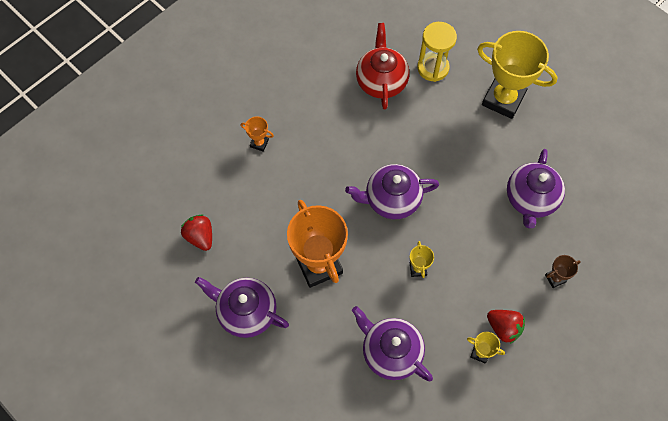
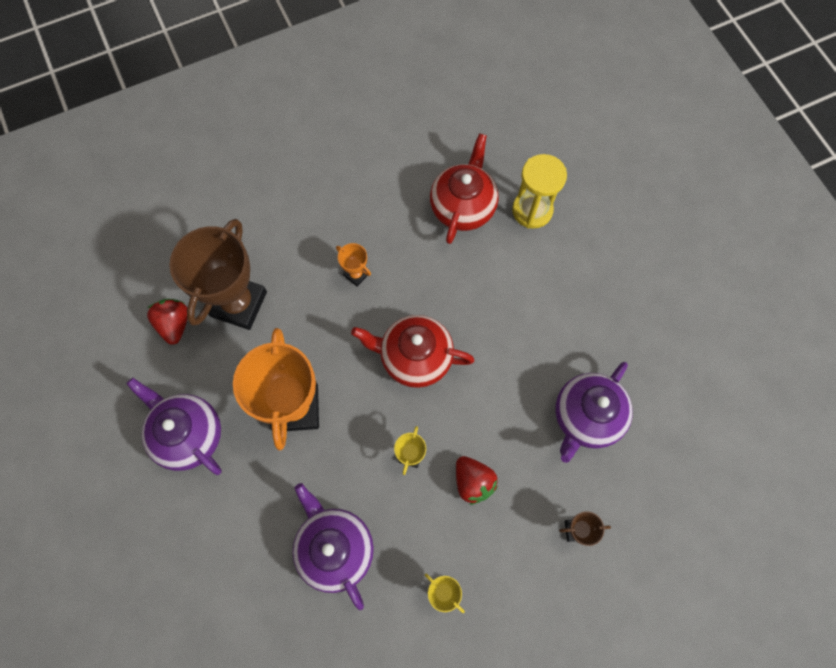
camera: 20 degrees right, 5 degrees up
orange trophy [241,116,274,152] -> orange trophy moved to [336,243,371,287]
purple teapot [345,164,439,219] -> red teapot [351,315,475,388]
yellow trophy [477,31,558,119] -> none
red strawberry [487,310,525,344] -> red strawberry moved to [456,456,498,505]
none -> brown trophy [169,219,267,330]

